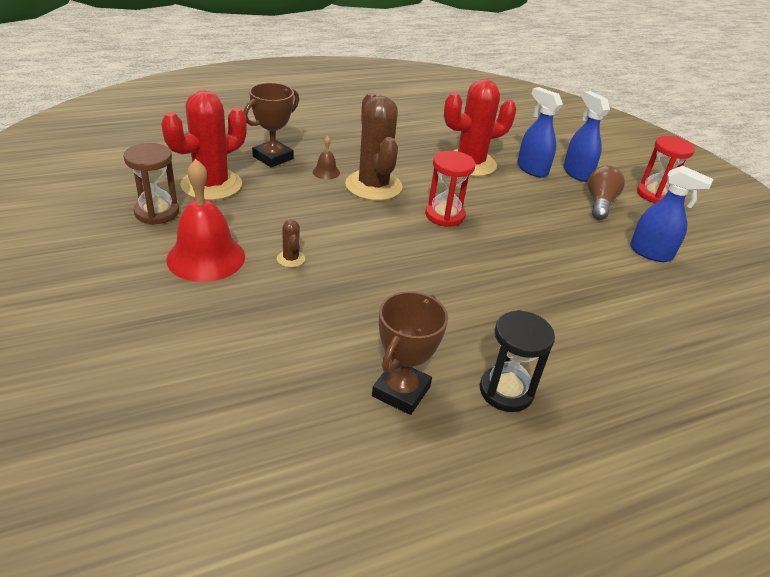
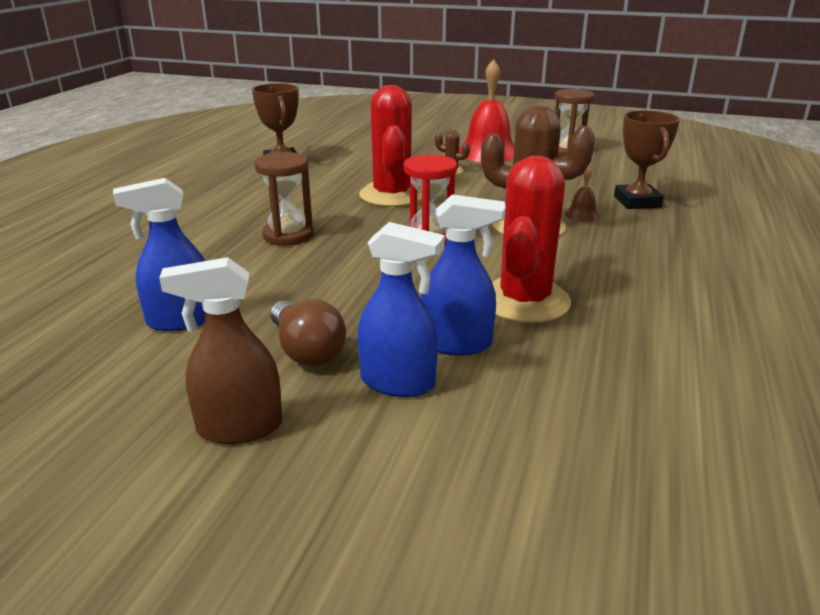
camera: 135 degrees right, 10 degrees down
red cactus [161,90,247,200] -> red cactus moved to [359,85,422,207]
black hourglass [480,310,555,412] -> none
red hourglass [637,136,695,204] -> brown spray bottle [159,257,282,444]
none -> brown hourglass [254,152,313,246]

